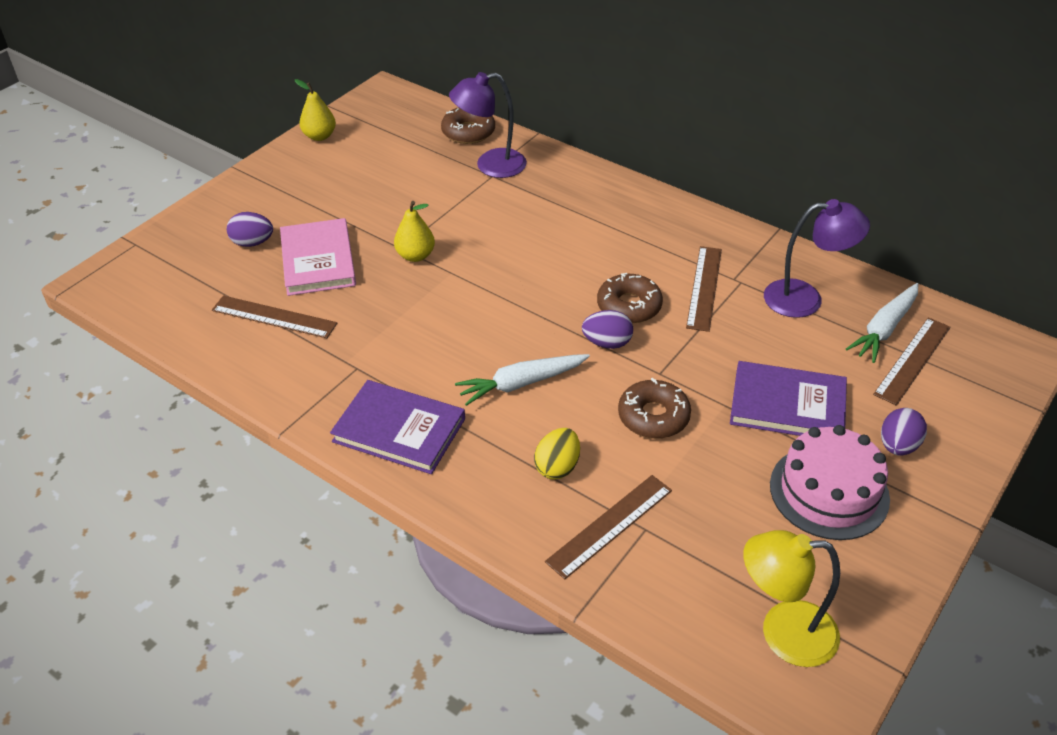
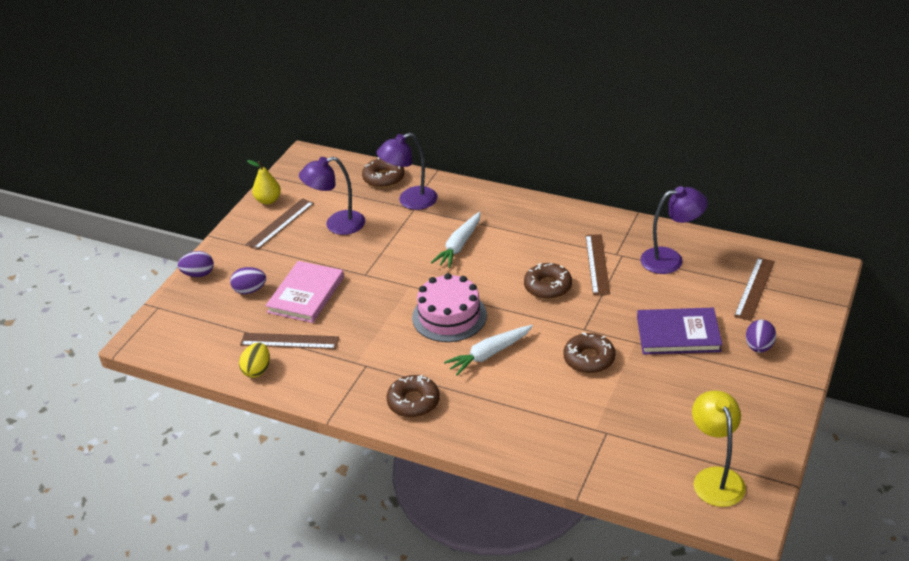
camera: 10 degrees left, 5 degrees down
pink book [280,218,356,296] -> pink book turned 45 degrees clockwise [265,261,344,323]
purple book [330,380,465,474] -> brown donut [386,375,440,418]
yellow pear [394,201,435,262] -> none
yellow egg [534,428,580,480] -> yellow egg moved to [239,343,270,378]
brown ruler [545,475,672,579] -> brown ruler moved to [246,198,314,250]
purple egg [582,310,633,349] -> purple egg moved to [178,251,214,277]
yellow lamp [743,530,840,667] -> yellow lamp turned 90 degrees clockwise [692,390,746,507]
pink cake [770,425,890,540] -> pink cake moved to [412,273,487,342]
white carrot [846,283,919,363] -> white carrot moved to [431,212,480,268]
none -> purple lamp [299,157,365,235]

